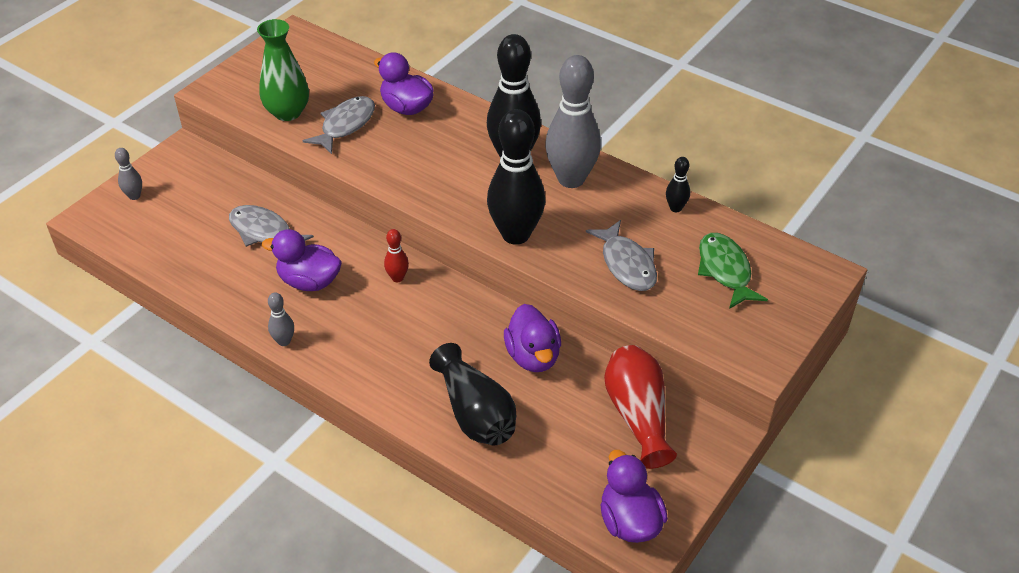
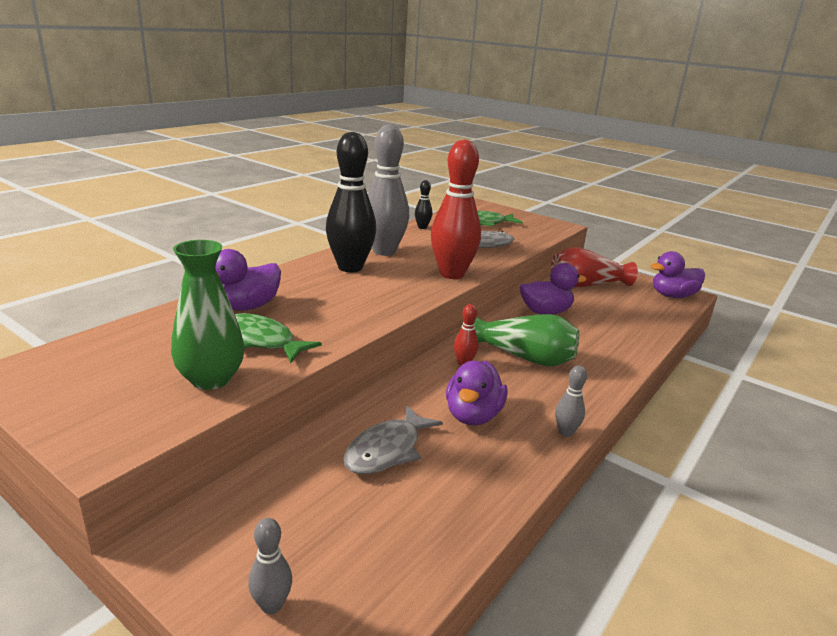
camera: 90 degrees left, 20 degrees down
grey fish [303,96,375,154] -> green fish [235,313,322,363]
black vase [429,343,516,445] -> none
black bowling pin [487,109,545,245] -> red bowling pin [431,139,481,279]
none -> green vase [474,314,579,366]

